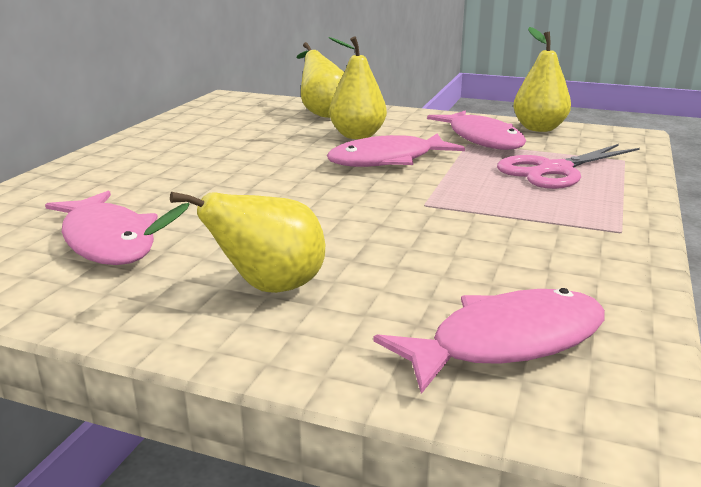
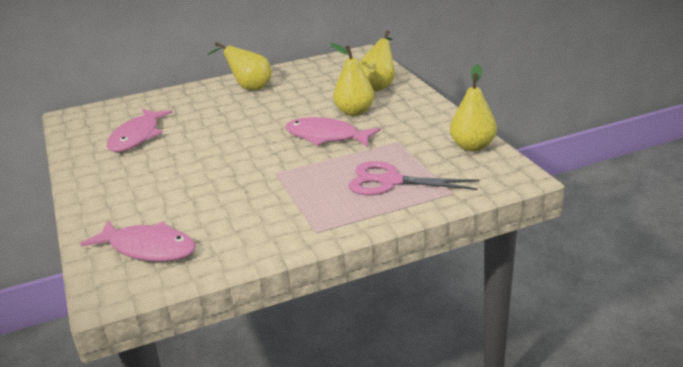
camera: 50 degrees right, 5 degrees up
yellow pear [144,192,325,293] -> yellow pear moved to [207,42,272,90]
pink fish [427,111,526,150] -> none

